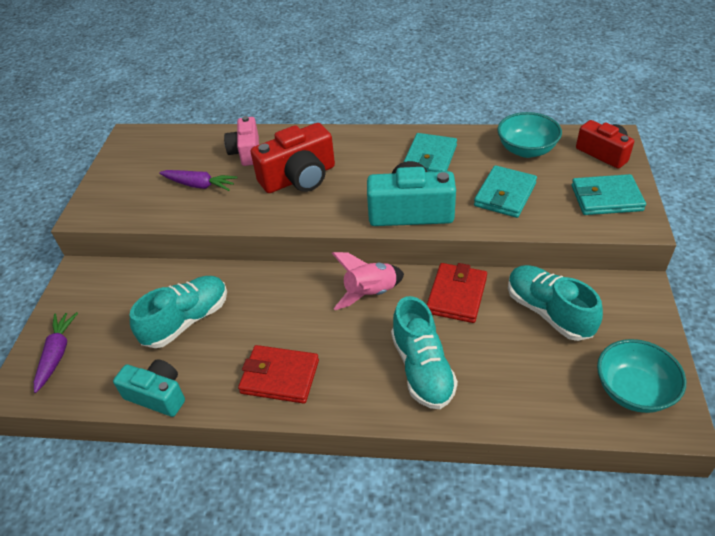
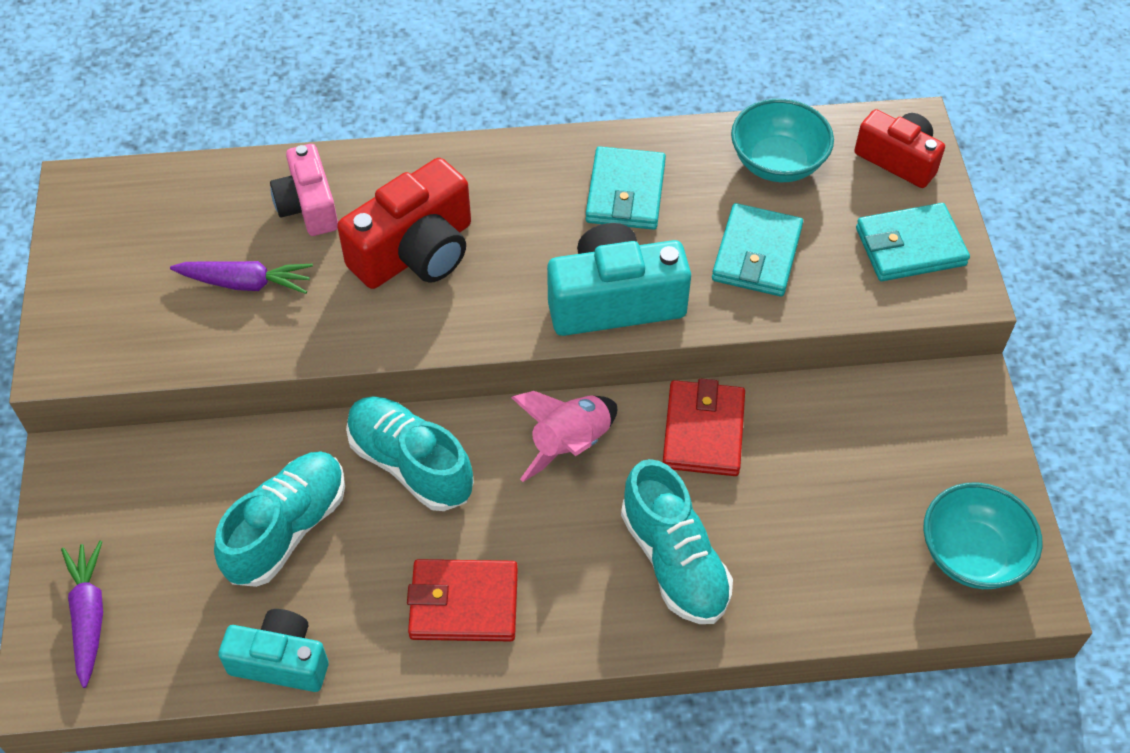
camera: 15 degrees left, 10 degrees up
turquoise shoe [508,265,603,341] -> turquoise shoe moved to [346,396,474,511]

